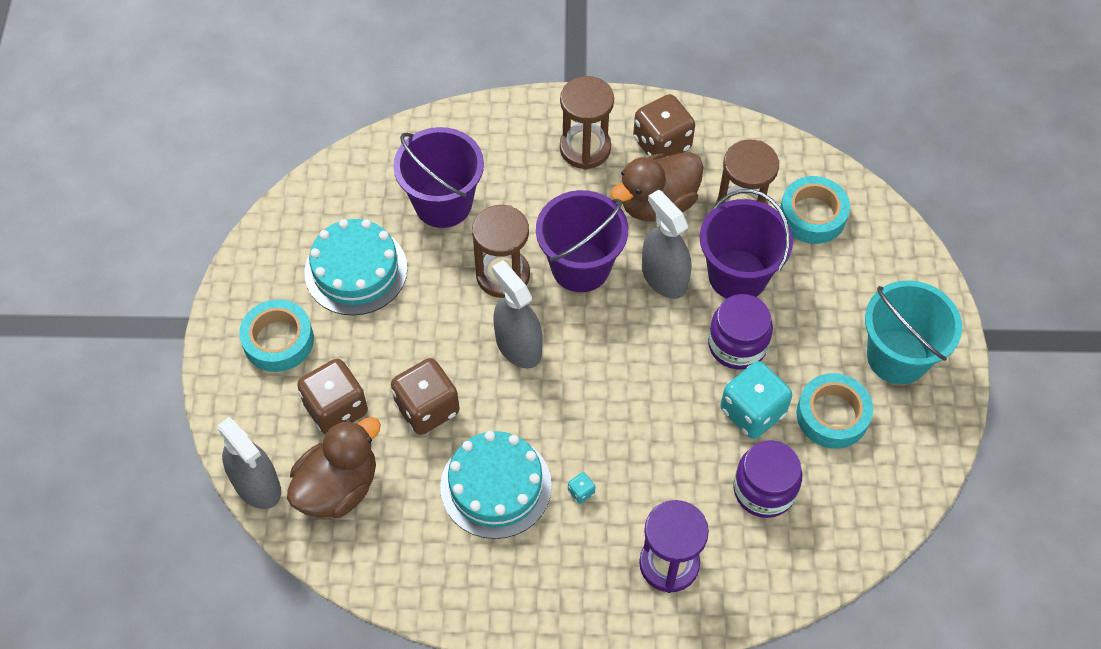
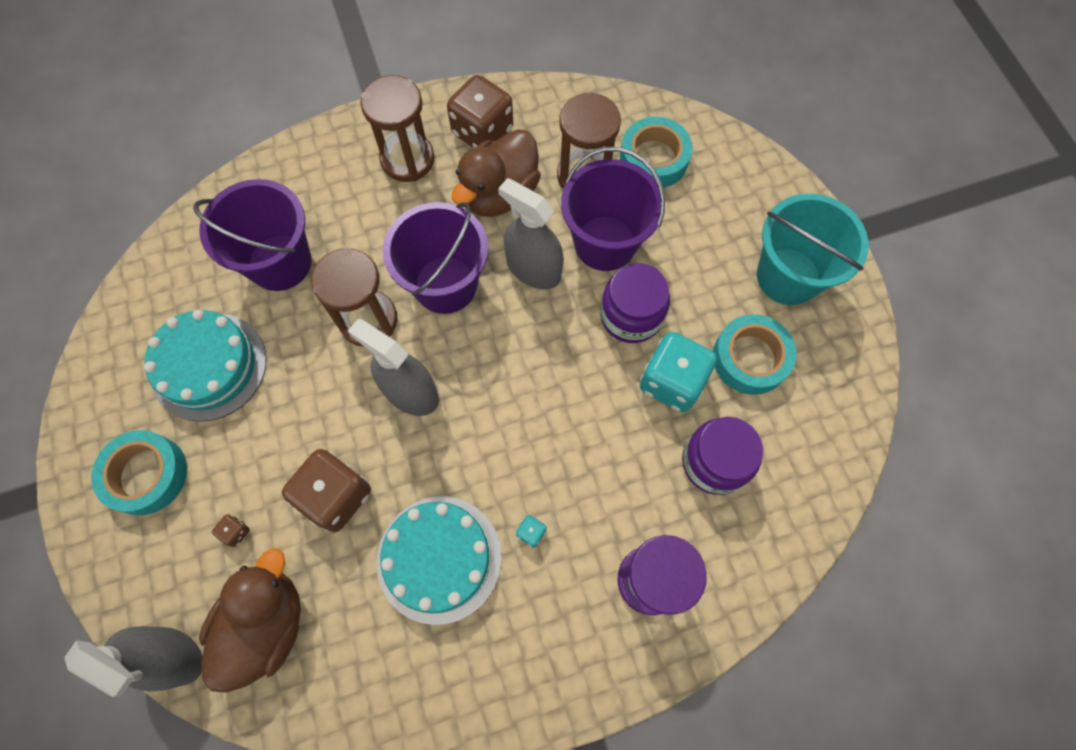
camera: 20 degrees left, 10 degrees up
brown dice [297,359,368,434] -> brown dice [212,514,250,547], size x0.40

